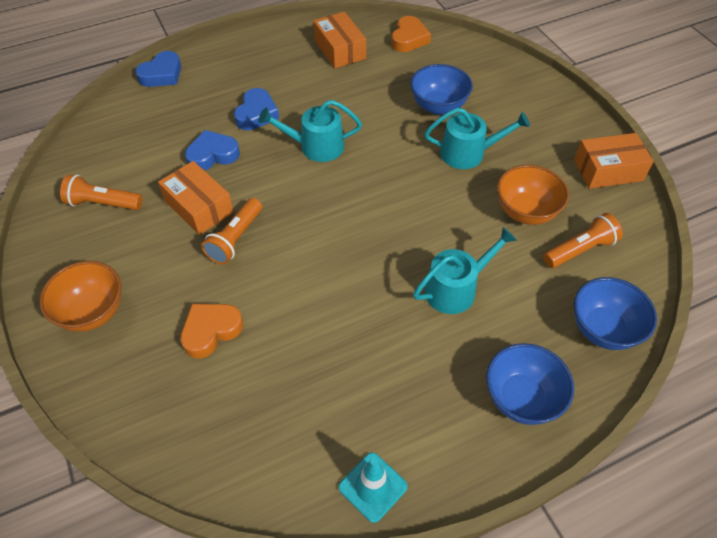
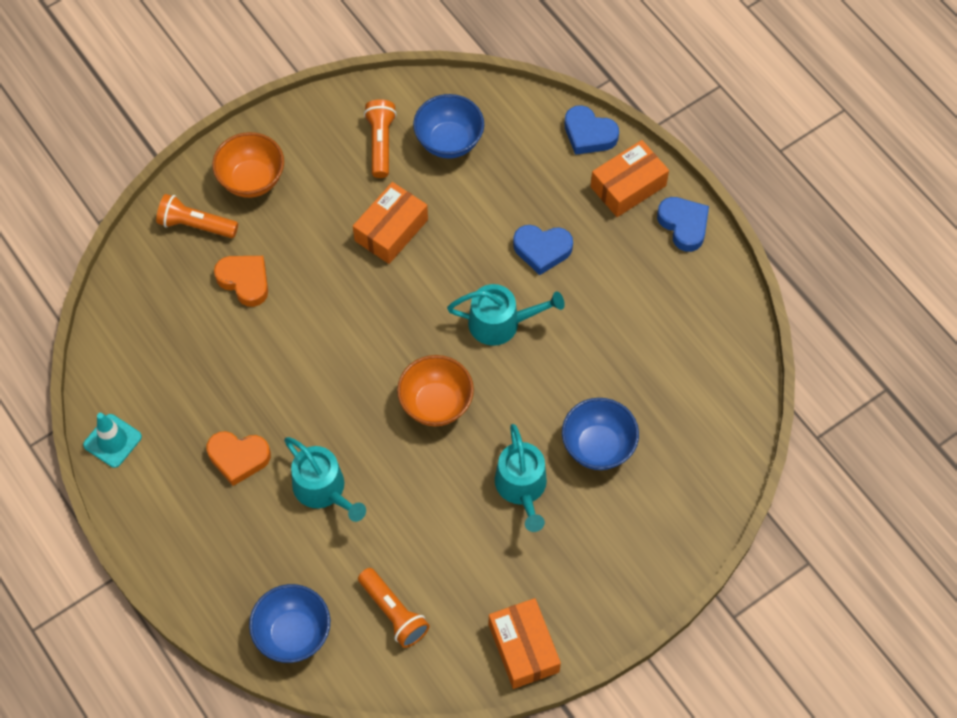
camera: 80 degrees right, 10 degrees up
blue heart [185,130,240,171] -> blue heart moved to [657,197,709,252]
orange flashlight [201,198,262,265] -> orange flashlight moved to [156,194,238,238]
turquoise watering can [258,100,362,162] -> turquoise watering can turned 105 degrees clockwise [447,284,565,346]
orange box [313,12,366,68] -> orange box moved to [590,140,669,217]
orange heart [391,16,431,52] -> orange heart moved to [207,431,271,486]
blue bowl [486,343,574,425] -> blue bowl moved to [413,94,484,159]
orange bowl [497,165,569,225] -> orange bowl moved to [397,355,474,426]

